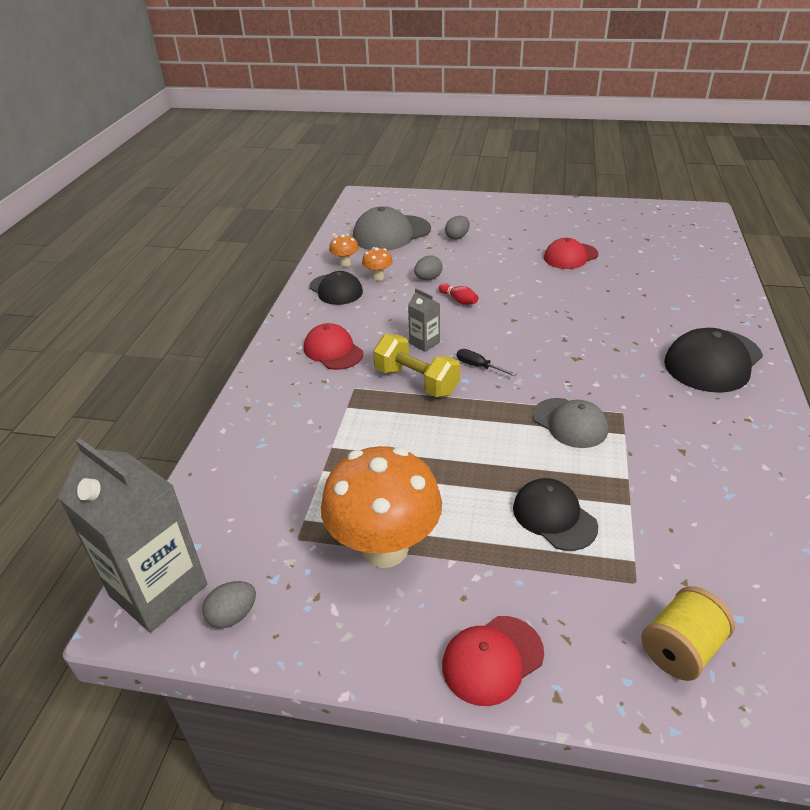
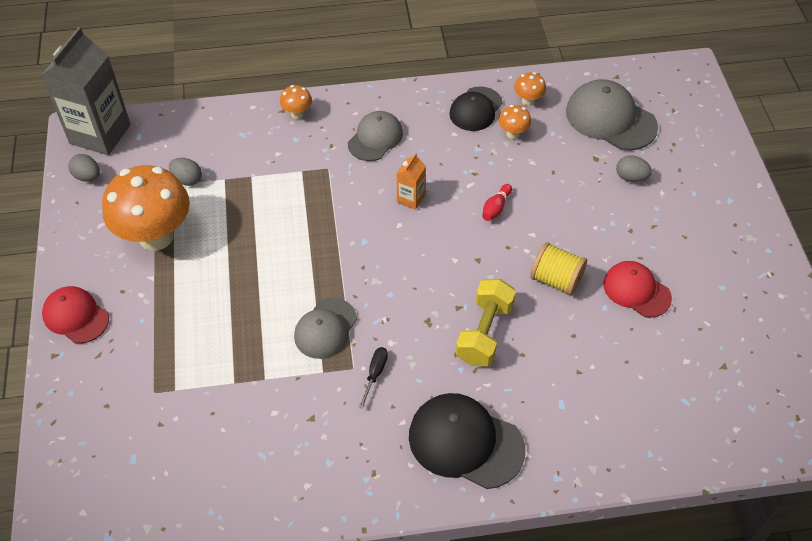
camera: 70 degrees right, 15 degrees up
red cap [304,323,364,370] -> grey cap [348,111,403,161]
yellow dumbbell [373,334,460,397] -> yellow dumbbell moved to [456,279,516,366]
grey carton [408,288,440,352] -> orange carton [397,153,426,210]
grey egg [414,255,443,280] -> grey egg moved to [169,158,202,186]
black screwdriver [457,349,516,376] -> black screwdriver moved to [359,347,388,409]
black cap [513,478,598,551] -> none
yellow spool [641,586,735,681] -> yellow spool moved to [530,242,587,296]
none -> orange mushroom [280,85,312,119]

